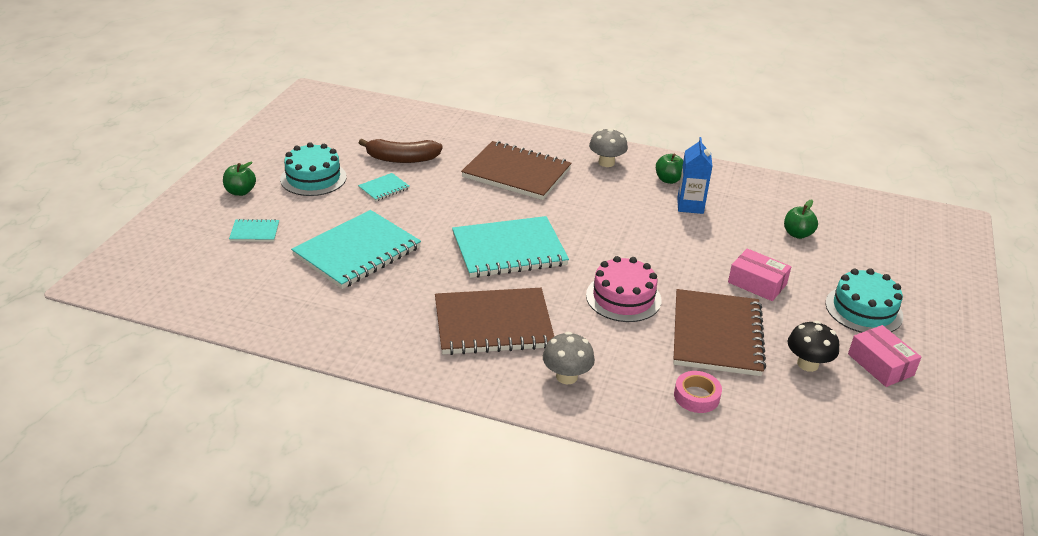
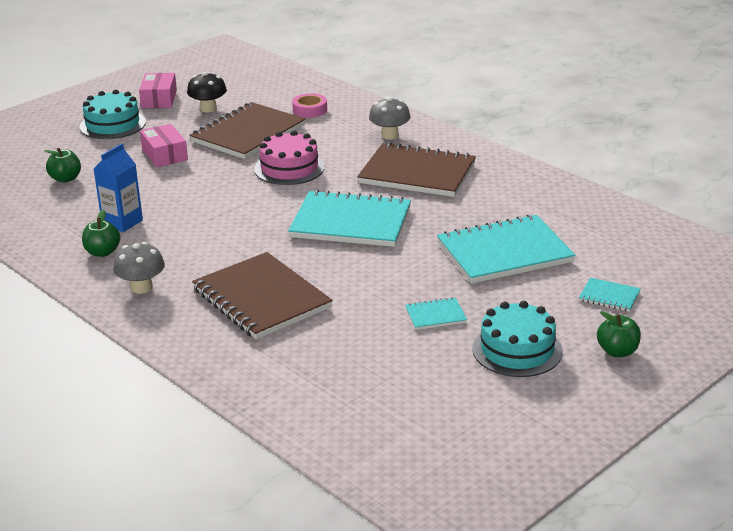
camera: 150 degrees left, 5 degrees down
brown banana [359,139,443,163] -> none

